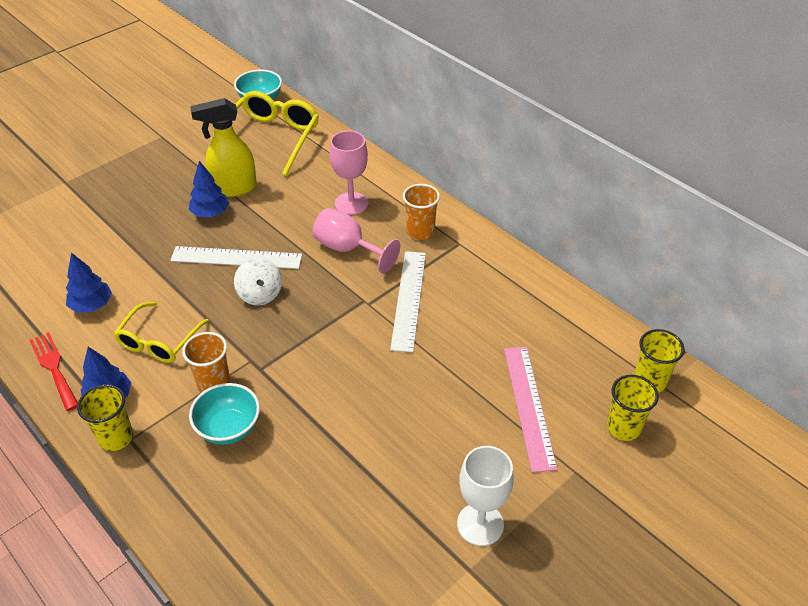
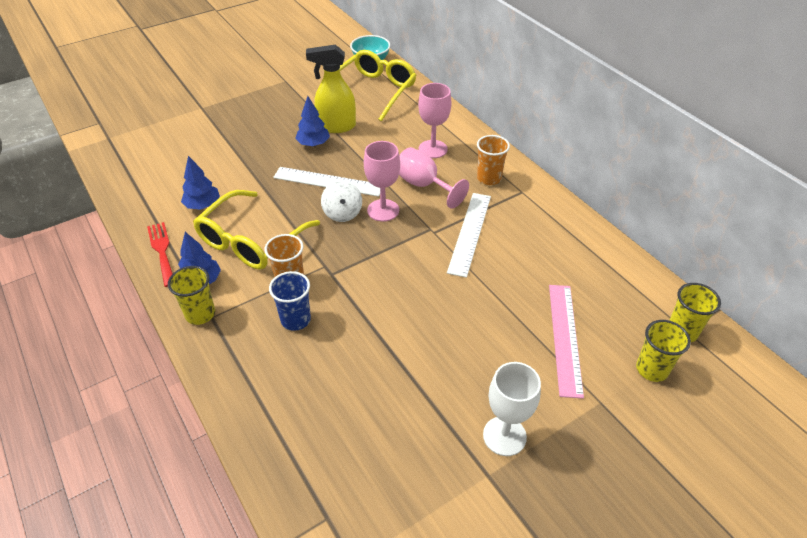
camera: 10 degrees right, 0 degrees up
yellow glasses [114,302,209,363] -> yellow glasses [193,190,320,270], size x1.55
turquoise bowl [189,383,260,445] -> blue cup [269,271,311,331]
none -> pink goblet [364,141,400,222]

